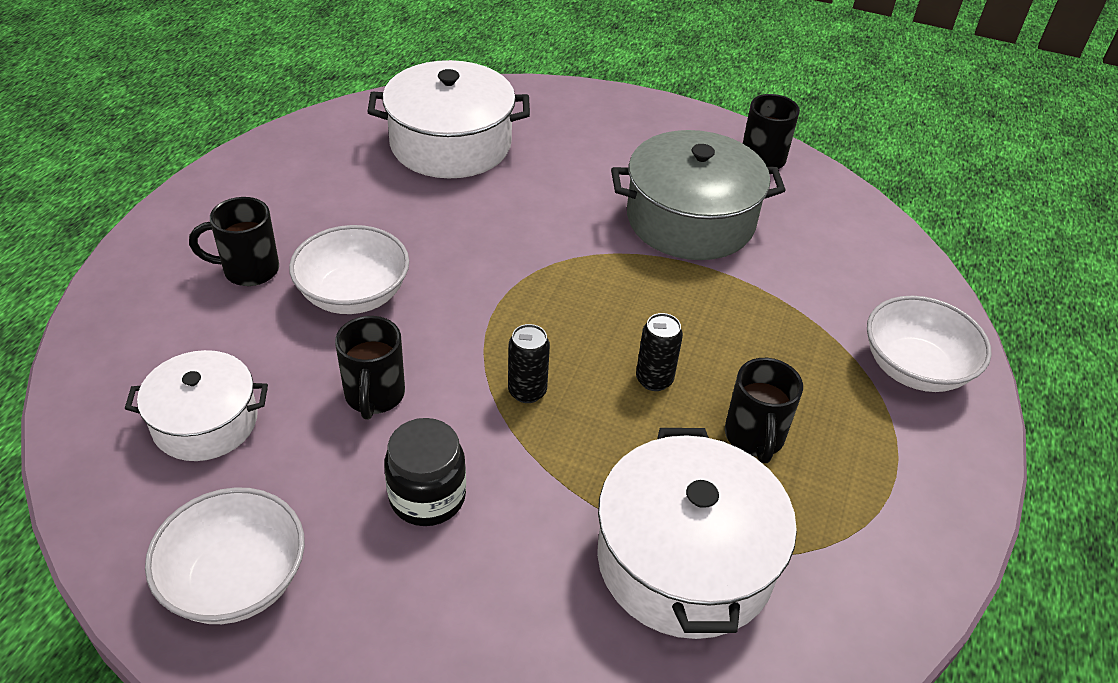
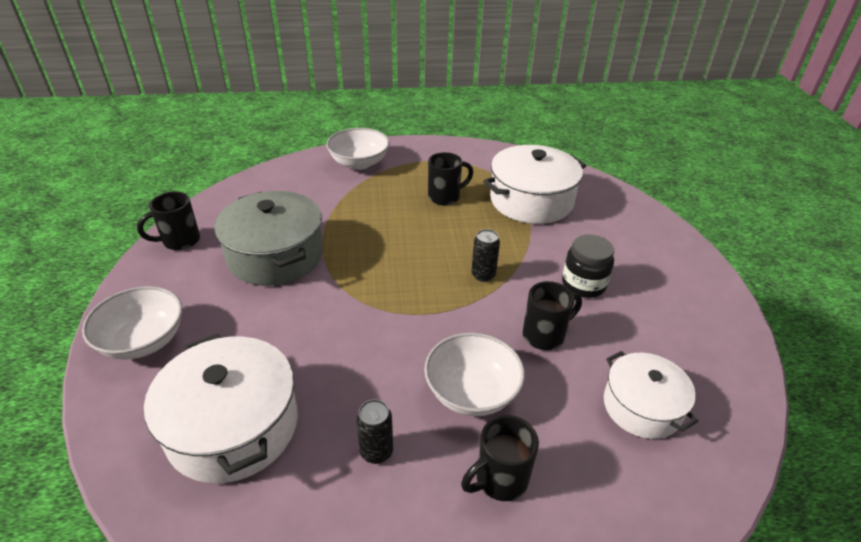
camera: 115 degrees left, 5 degrees down
white bowl [145,487,305,624] -> white bowl moved to [82,286,182,360]
black mug [189,197,279,286] -> black mug turned 90 degrees clockwise [461,415,539,501]
black can [636,313,683,391] -> black can moved to [356,399,393,464]

